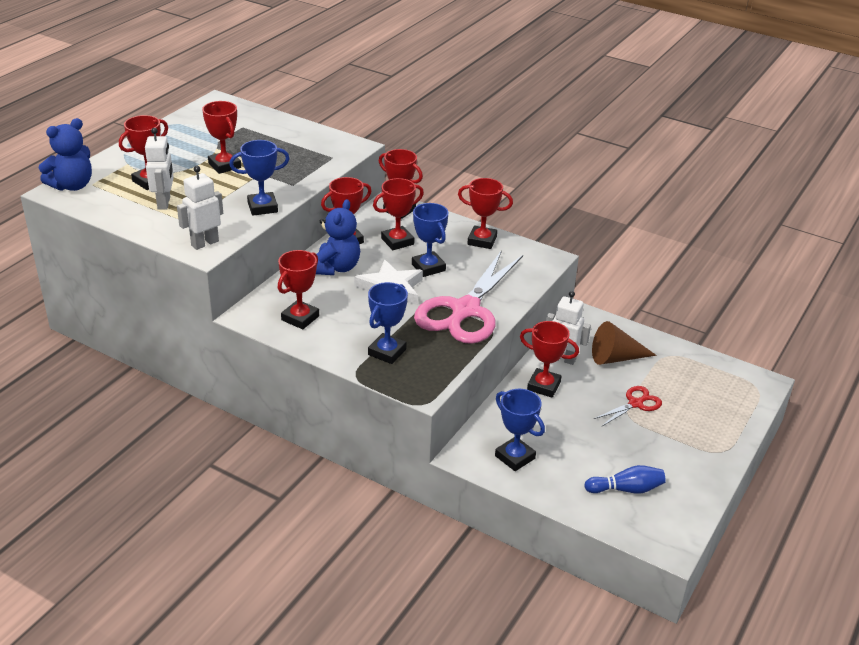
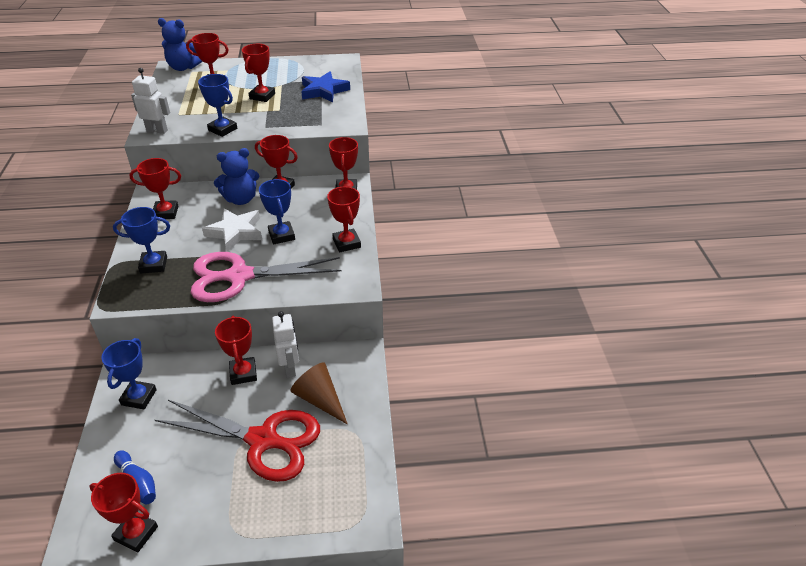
camera: 55 degrees right, 5 degrees up
white robot [145,128,174,210] -> none
red trophy [373,178,424,250] -> red trophy moved to [90,473,158,553]
blue trophy [412,203,449,277] -> blue trophy turned 45 degrees counterclockwise [259,179,295,244]
red scissors [594,386,662,427] -> red scissors [155,400,320,482], size x2.18
none -> blue star [301,71,350,103]

